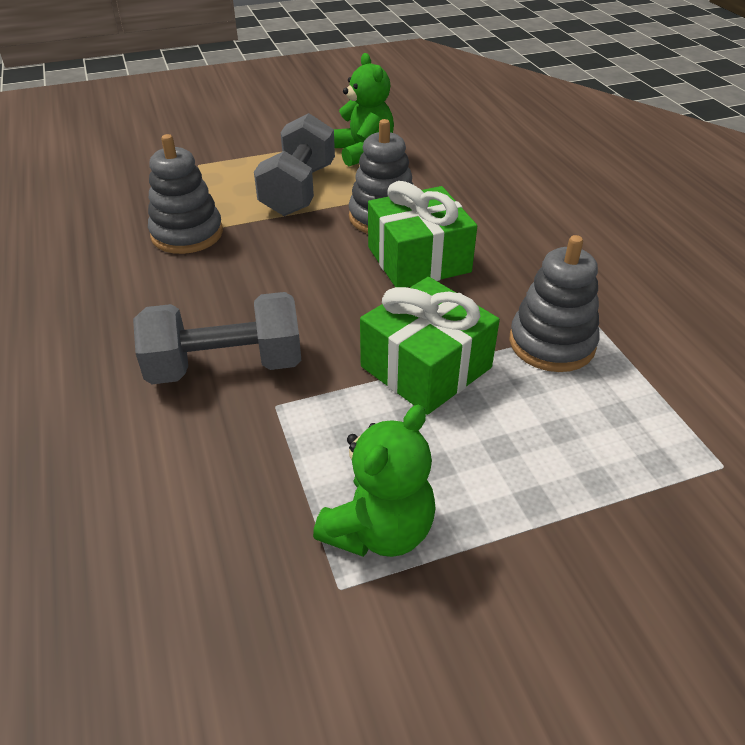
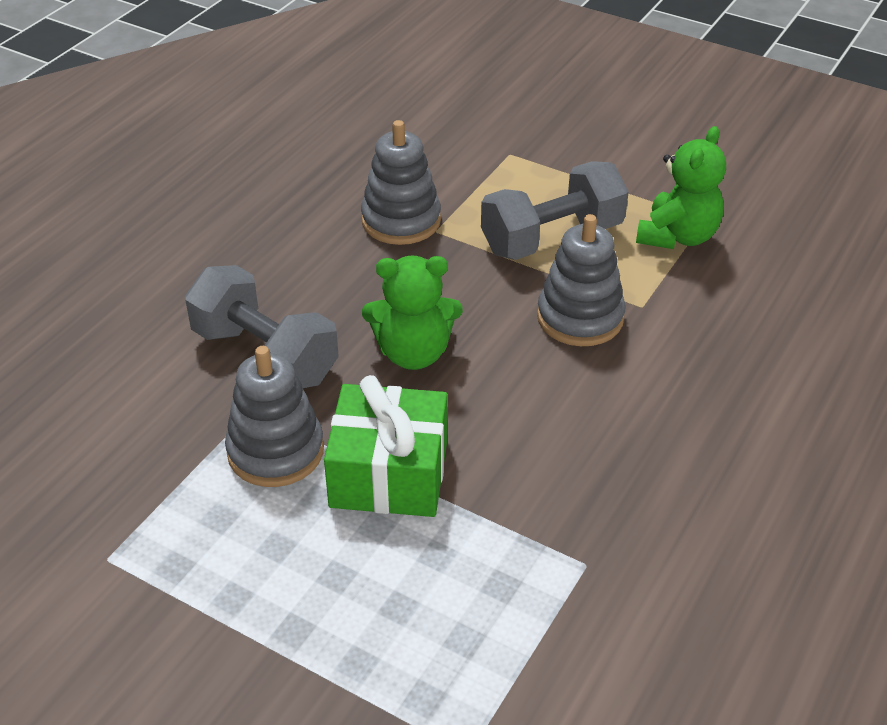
camera: 50 degrees right, 0 degrees up
green teddy bear [313,405,436,557] -> green teddy bear moved to [362,255,463,370]
green gift [368,181,477,287] -> none
grey stacking toy [509,235,600,372] -> grey stacking toy moved to [225,346,324,487]

